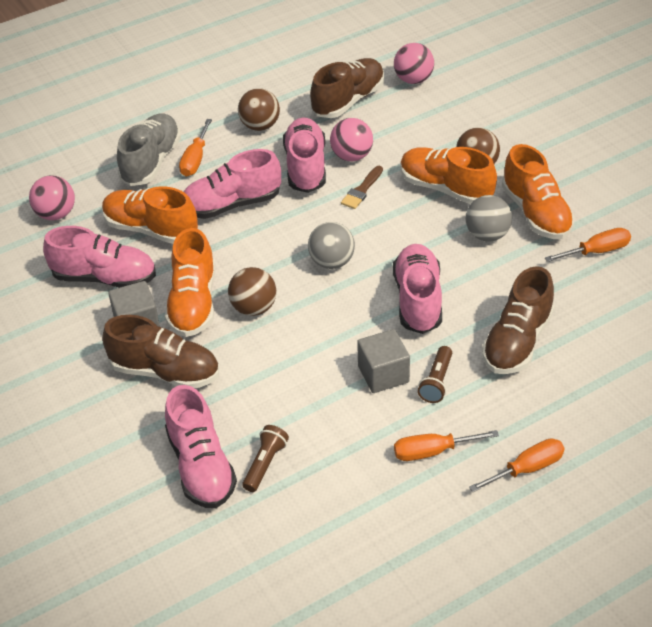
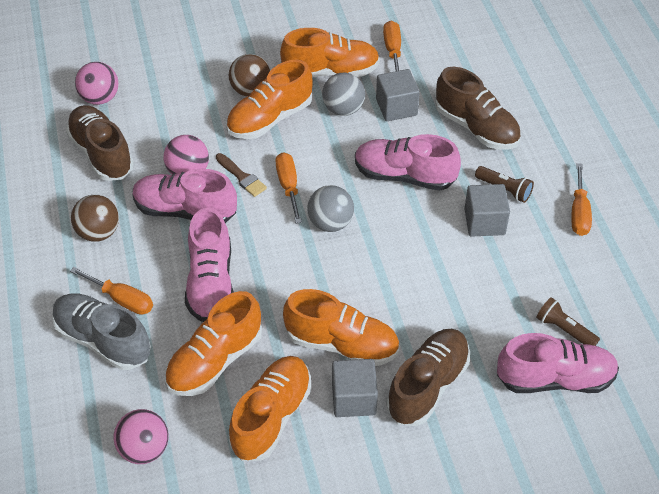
camera: 75 degrees left, 5 degrees up
pink shoe [43,226,156,288] -> orange shoe [229,356,311,461]
brown ball [228,267,276,316] -> none
orange screwdriver [469,438,565,492] -> orange screwdriver moved to [275,152,302,223]
none -> grey cube [376,69,420,121]

